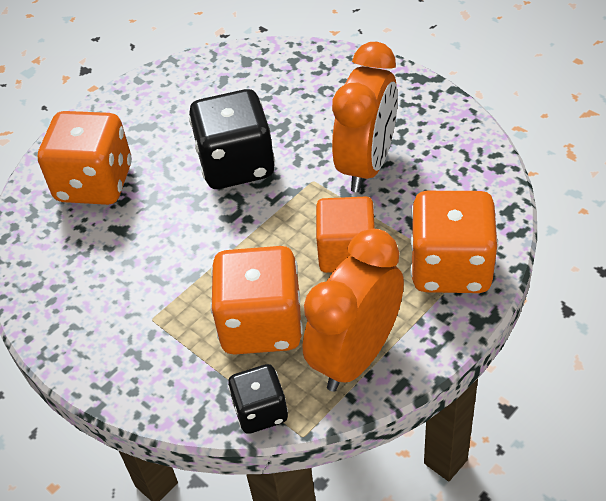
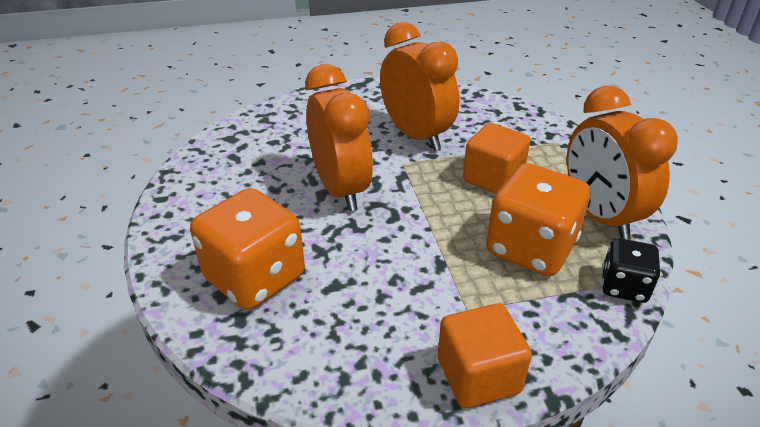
camera: 60 degrees left, 10 degrees down
black dice [189,89,275,189] -> orange clock [305,64,373,211]
orange dice [410,191,498,293] -> none
none -> orange cube [438,303,532,408]

